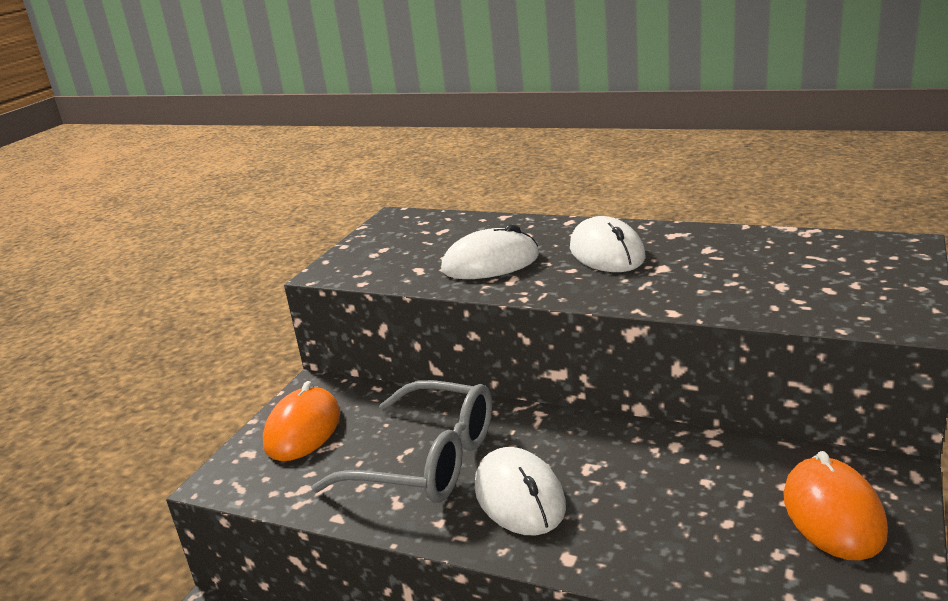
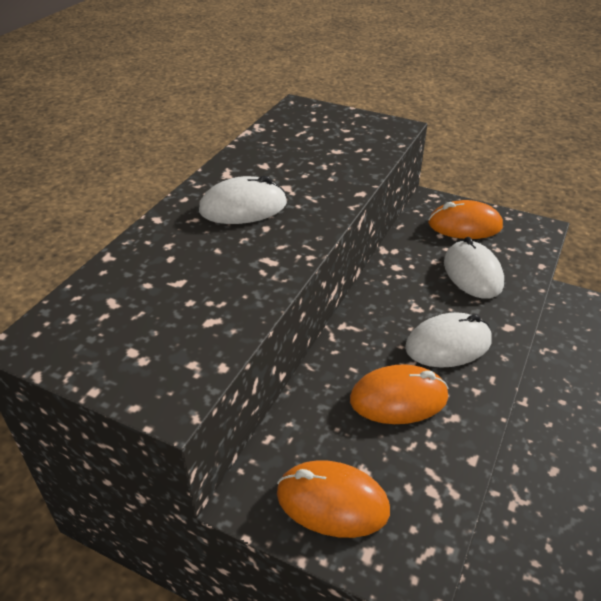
camera: 90 degrees left, 15 degrees up
grey glasses [312,380,492,503] -> orange mouse [350,364,448,424]
white mouse [441,224,539,279] -> white mouse moved to [444,237,504,299]

